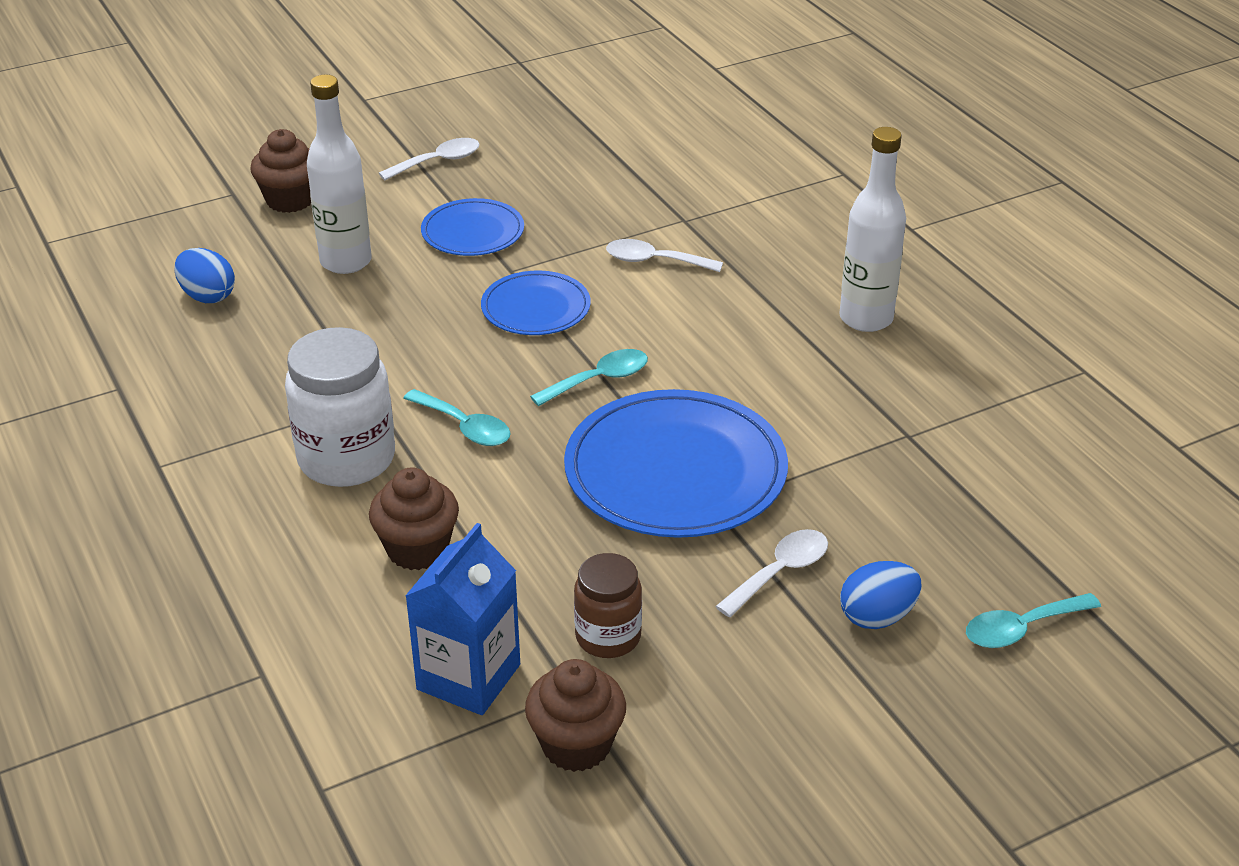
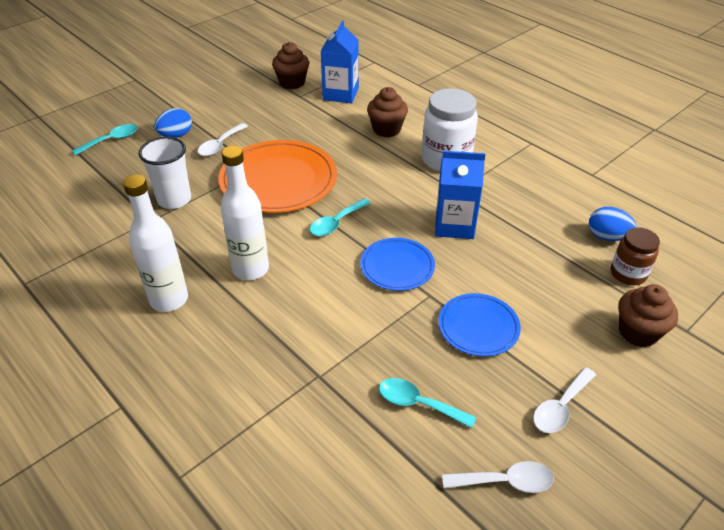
camera: 165 degrees right, 5 degrees up
white bottle [307,75,372,274] -> white bottle moved to [221,146,269,280]
turquoise spoon [403,389,510,446] -> turquoise spoon moved to [379,378,476,428]
blue plate [564,389,788,538] -> orange plate [218,140,337,213]
brown jar [574,553,642,658] -> brown jar moved to [611,227,660,285]
white spoon [606,239,723,272] -> white spoon moved to [442,461,554,493]
none -> white cup [138,137,191,209]
none -> blue carton [435,151,485,239]

